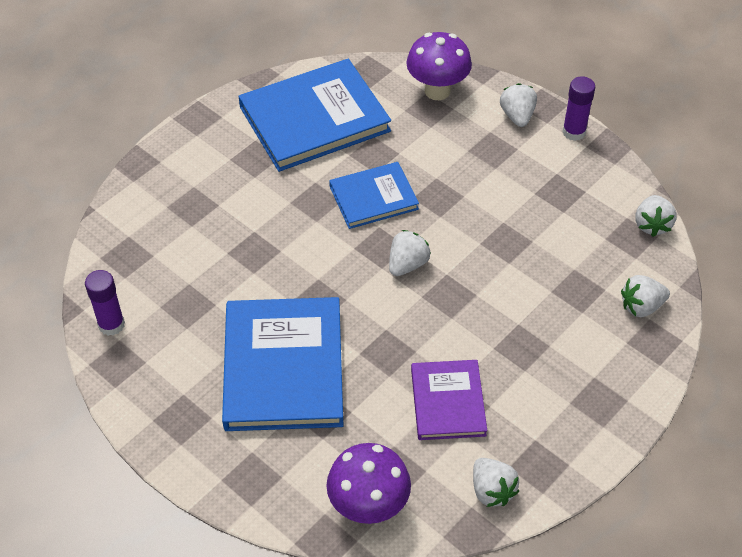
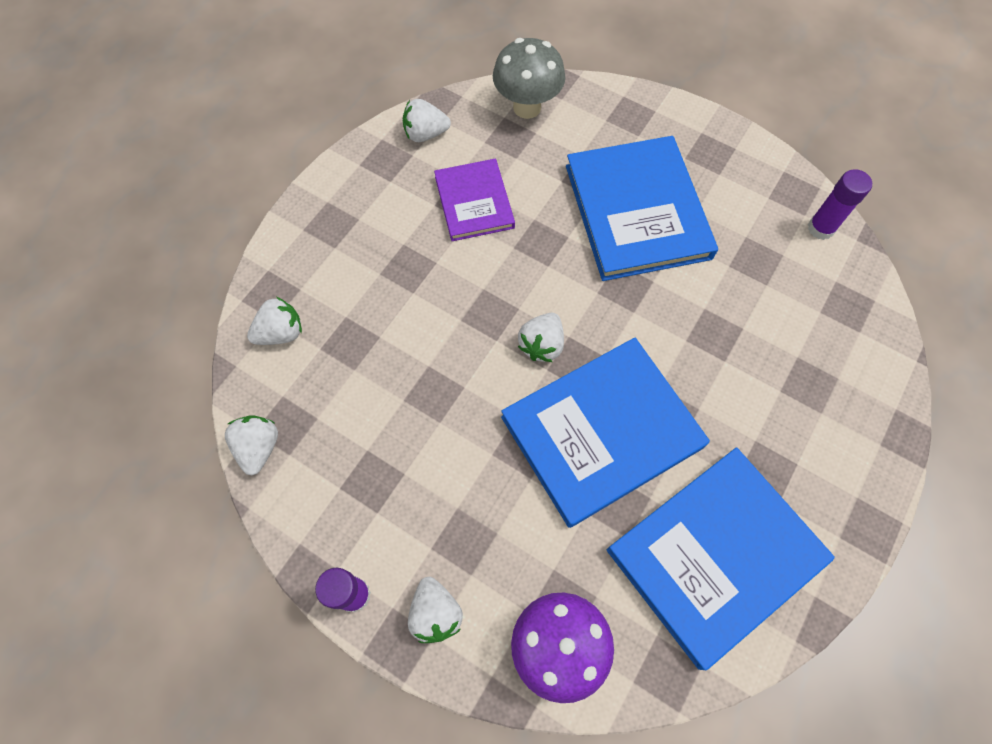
camera: 170 degrees right, 15 degrees up
purple mushroom [326,443,411,524] -> grey mushroom [493,38,565,119]
blue book [329,162,419,229] -> blue book [501,338,710,528], size x1.74
white strawberry [473,458,519,507] -> white strawberry turned 60 degrees counterclockwise [402,99,451,142]

